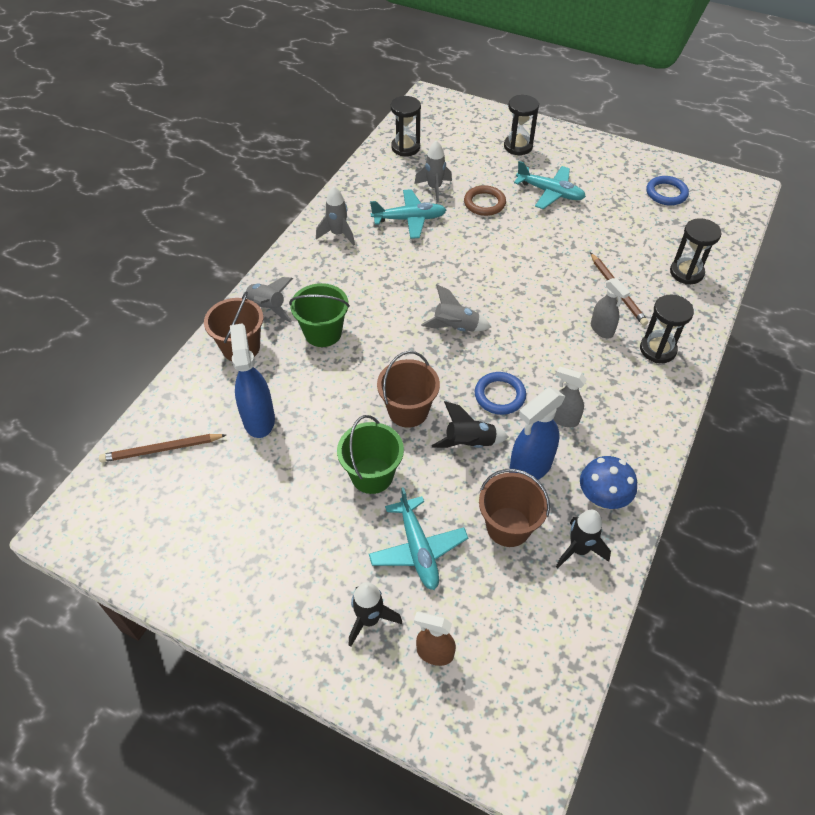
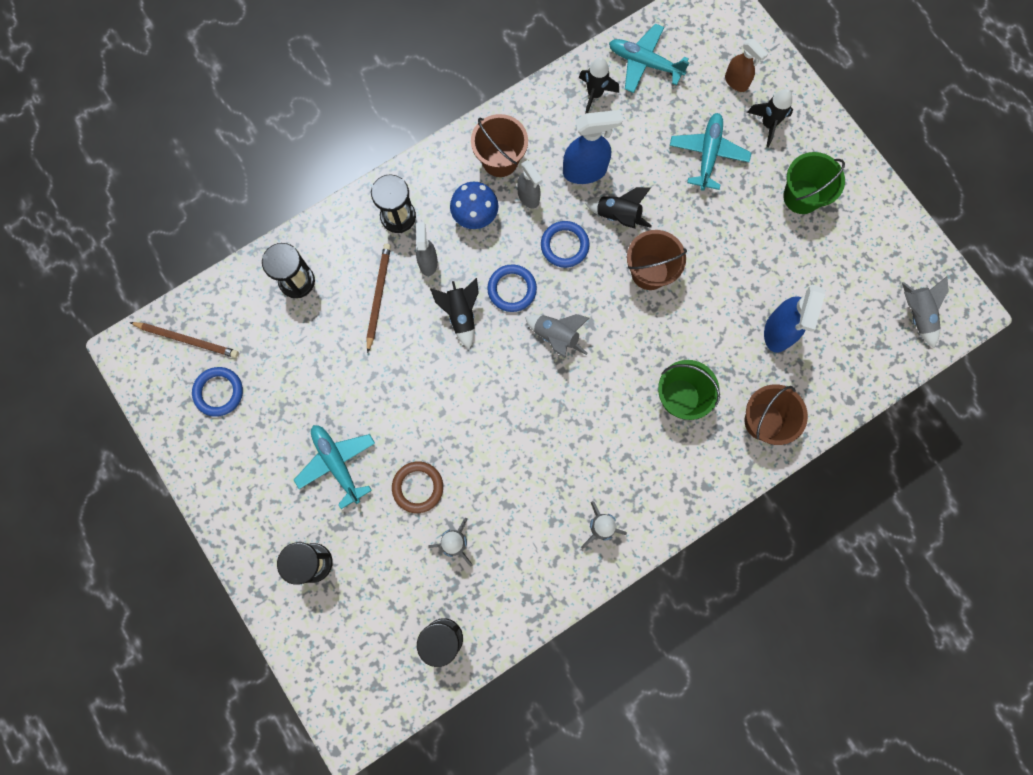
camera: 150 degrees left, 25 degrees up
brown pencil [99,434,226,462] -> brown pencil moved to [129,322,239,358]
grey rocket [243,277,293,322] -> grey rocket moved to [902,276,949,348]
green bucket [337,415,404,494] -> green bucket moved to [783,152,845,214]
turquoise plane [370,189,446,239] -> turquoise plane moved to [609,24,690,93]
brown bucket [479,469,550,547] -> brown bucket moved to [471,114,528,177]
blue mushroom [580,456,637,509] -> blue mushroom moved to [450,182,499,229]
none -> black rocket [430,278,479,349]
none -> blue ring [487,264,537,312]

